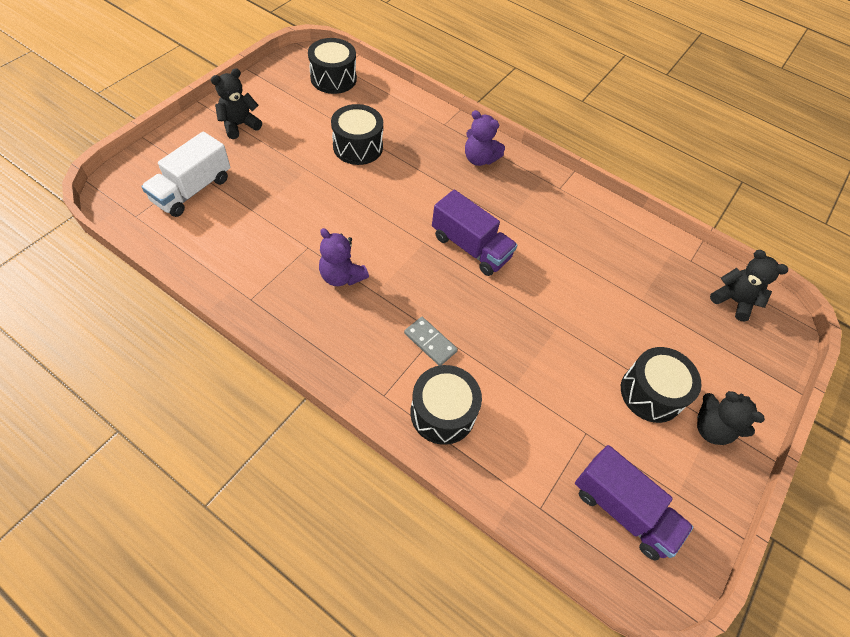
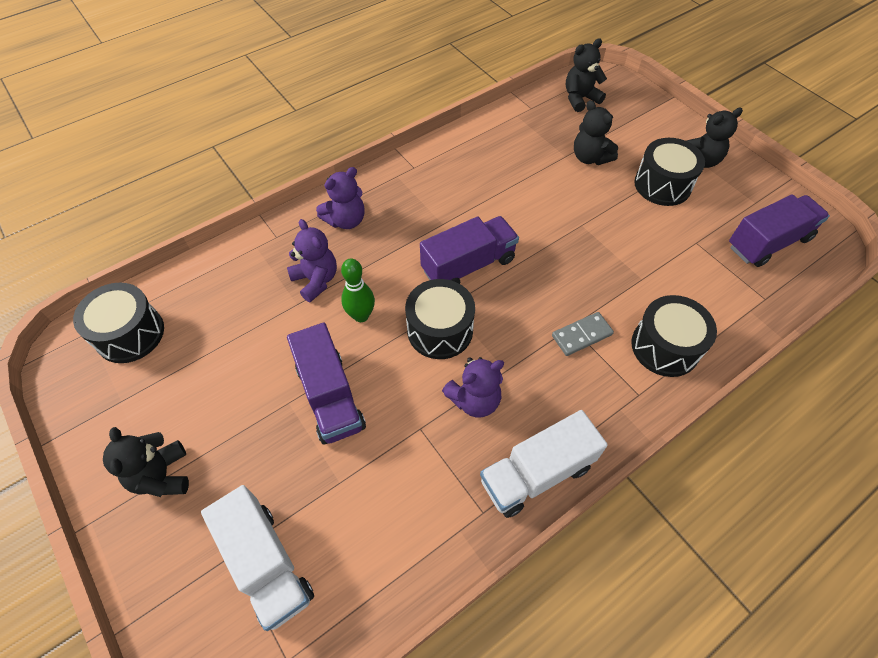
camera: 65 degrees left, 0 degrees up
black drum [331,104,383,165] -> black drum moved to [405,279,475,359]
none -> purple teddy bear [287,219,337,302]
none -> purple truck [287,323,366,445]
none -> green bowling pin [341,258,375,322]
none -> white truck [480,410,608,518]
none -> black teddy bear [574,100,618,165]

